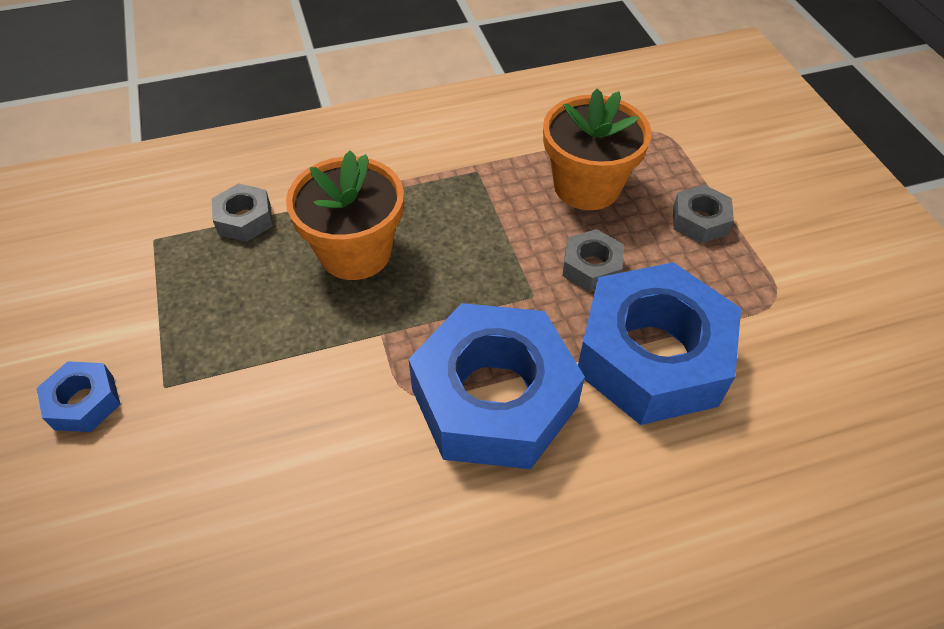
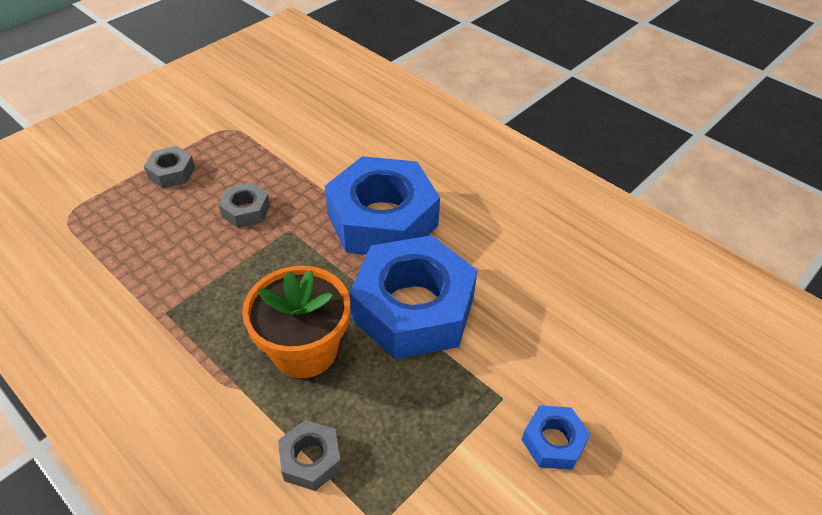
camera: 120 degrees left, 5 degrees down
orange flower pot [543,89,651,210] -> none
blue nut [578,262,741,425] -> blue nut moved to [349,235,477,359]

